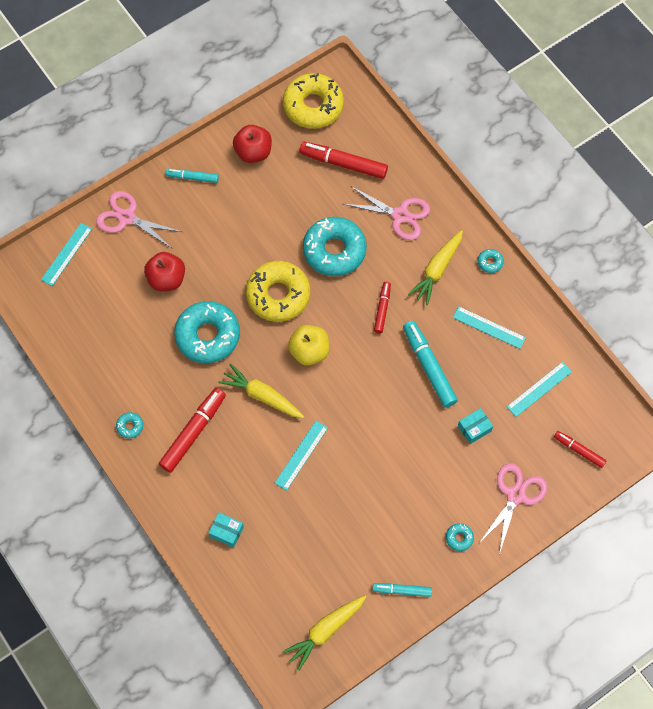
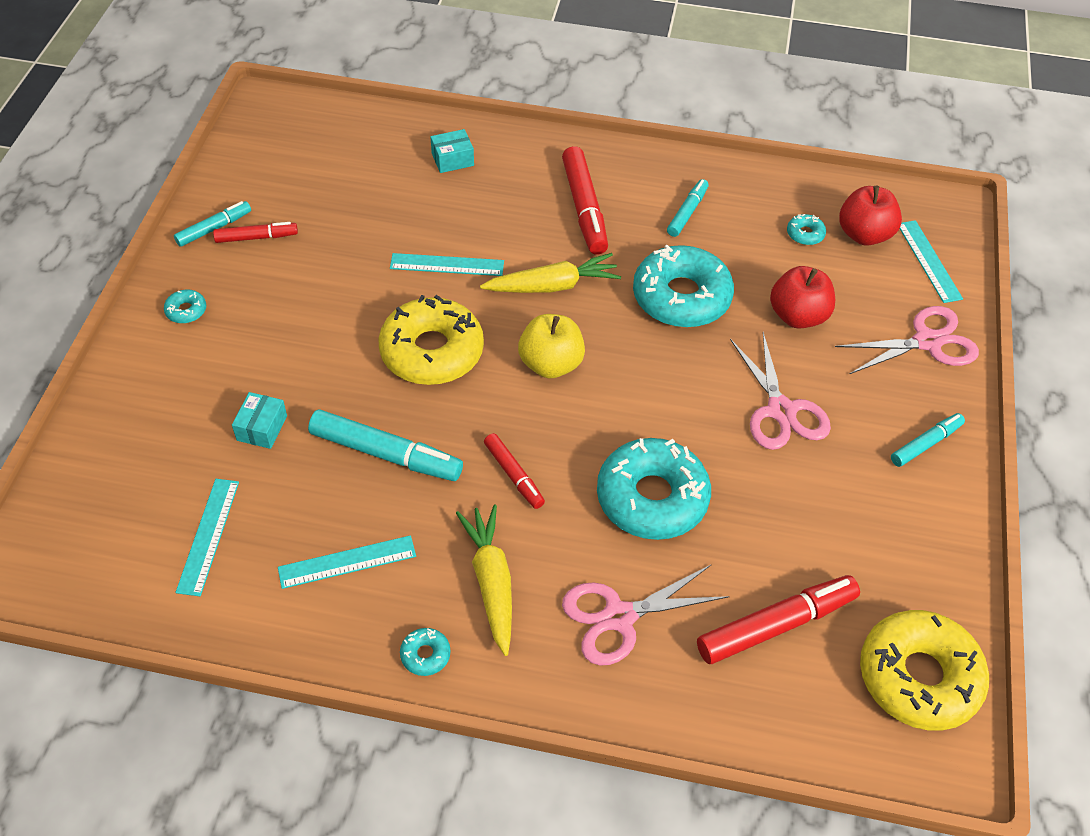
camera: 135 degrees right, 15 degrees down
turquoise donut [116,412,143,439] -> turquoise donut moved to [787,214,826,245]
red apple [233,125,272,163] -> red apple moved to [839,186,902,246]
yellow donut [246,261,310,322] -> yellow donut moved to [379,295,484,385]
turquoise ruler [275,421,328,491] -> turquoise ruler turned 75 degrees counterclockwise [390,253,504,276]
yellow carrot [282,595,366,671] -> none
pink scissors [479,463,547,555] -> pink scissors moved to [730,332,831,450]
red marker [554,431,607,468] -> red marker moved to [213,222,298,243]
none -> turquoise marker [667,179,709,237]

